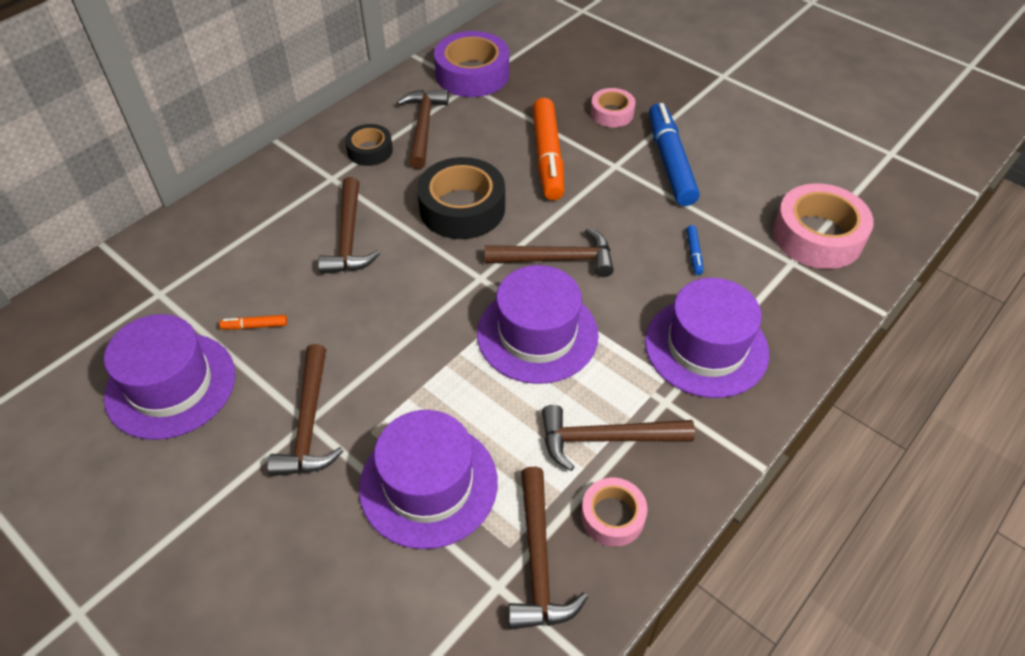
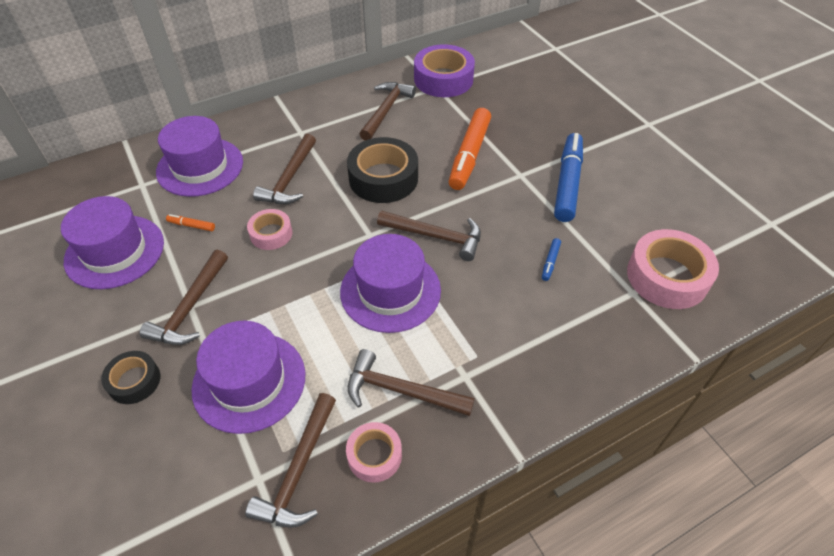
camera: 20 degrees right, 0 degrees up
black tape [345,124,393,166] -> black tape moved to [101,351,160,404]
pink tape [591,88,636,127] -> pink tape moved to [247,209,292,250]
purple hat [645,278,769,398] -> purple hat moved to [156,116,243,197]

